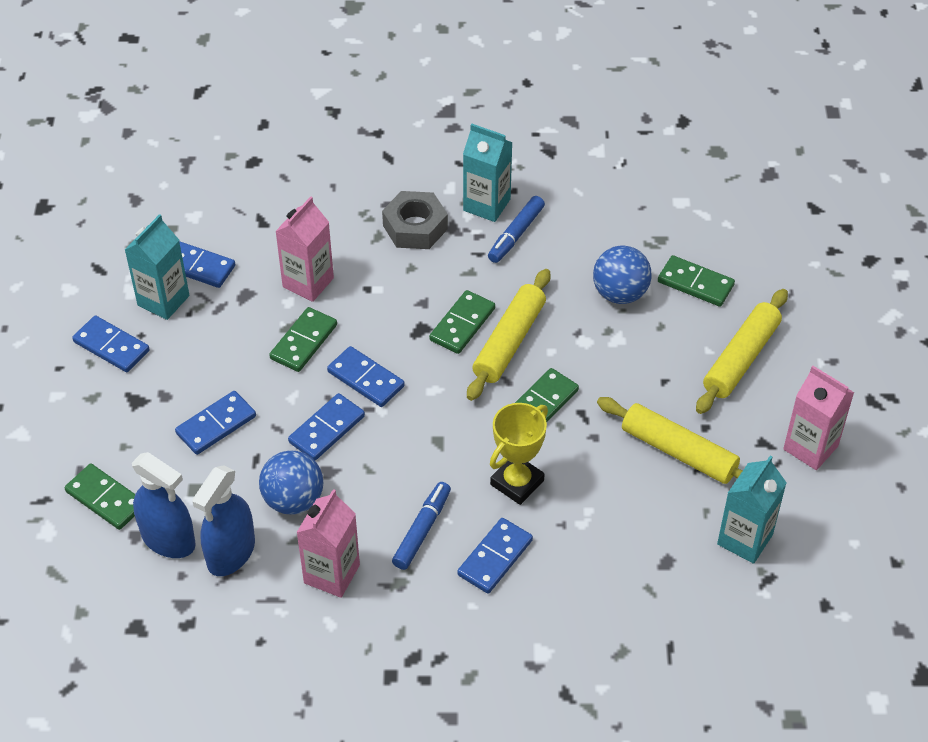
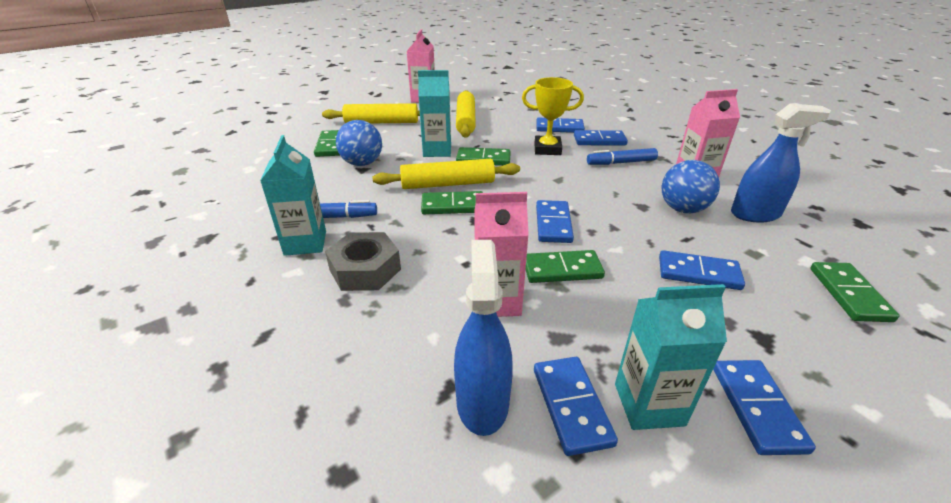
camera: 125 degrees left, 15 degrees down
blue spray bottle [132,452,196,558] -> blue spray bottle moved to [454,240,513,436]
blue domino [288,393,365,460] -> blue domino moved to [536,118,585,133]
turquoise carton [717,456,787,564] -> turquoise carton moved to [418,70,451,157]

